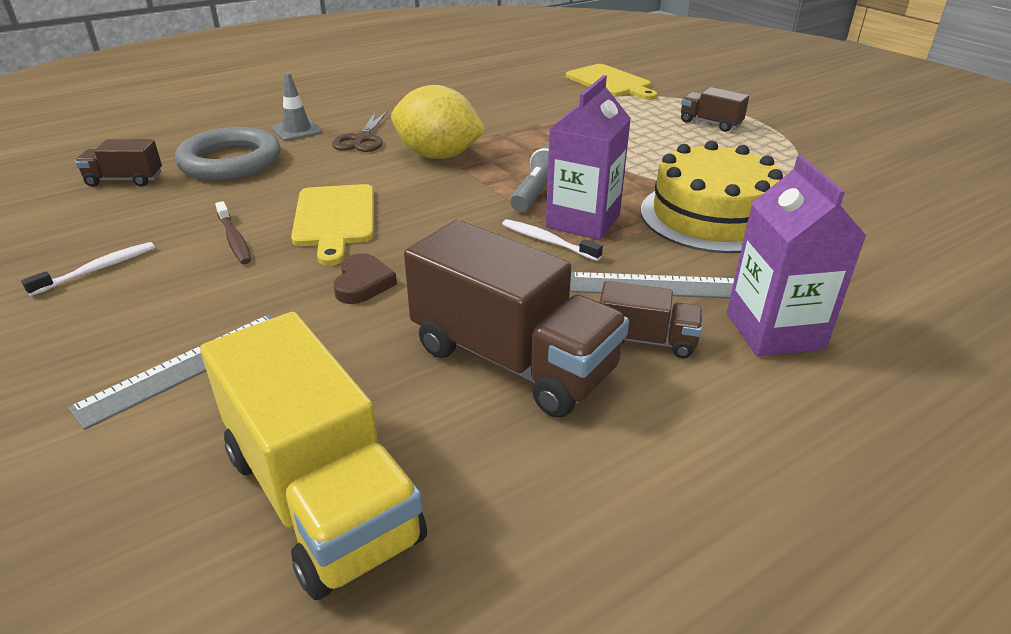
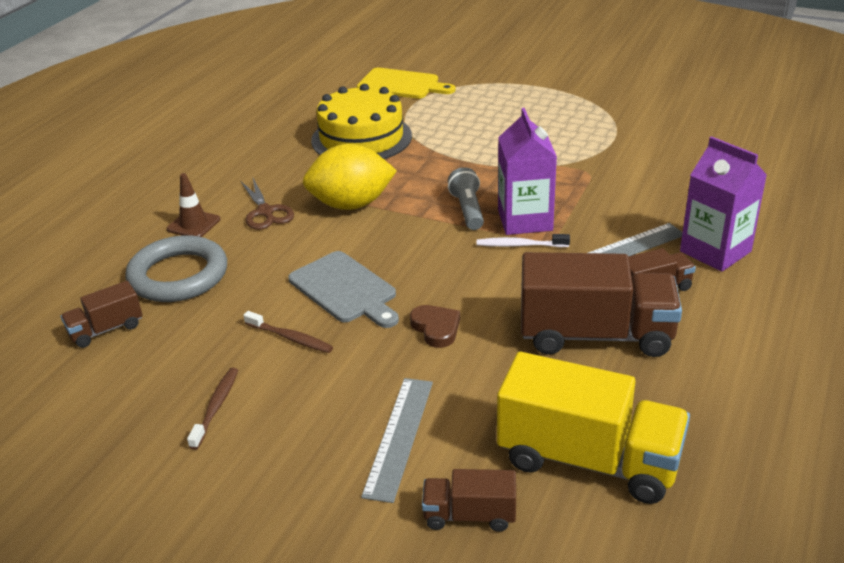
camera: 30 degrees left, 0 degrees up
white toothbrush [21,242,155,296] -> brown toothbrush [187,368,238,450]
grey traffic cone [272,73,322,141] -> brown traffic cone [167,173,220,237]
yellow cutting board [291,184,374,266] -> grey cutting board [288,251,399,328]
yellow cake [641,141,783,253] -> yellow cake moved to [311,84,412,159]
brown truck [681,87,749,132] -> brown truck moved to [422,469,516,532]

